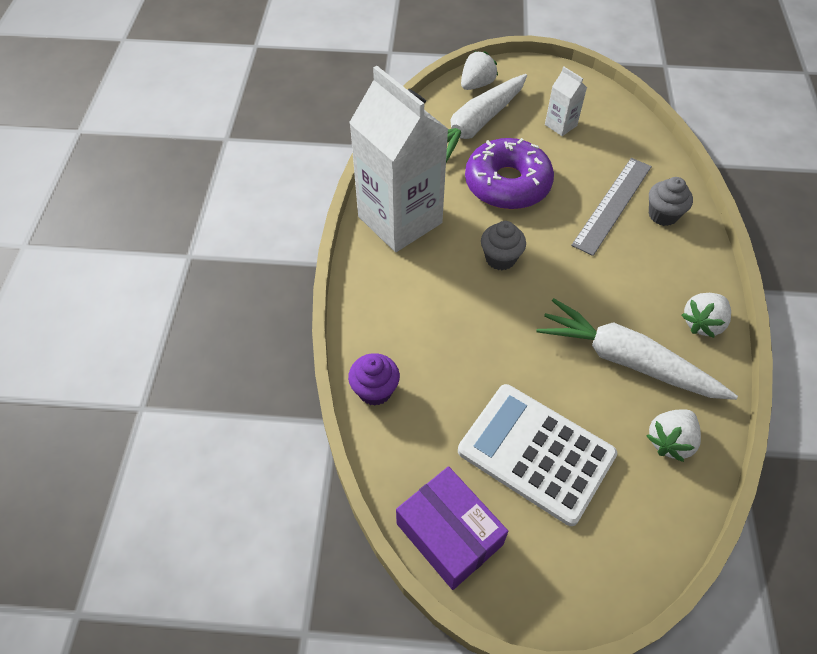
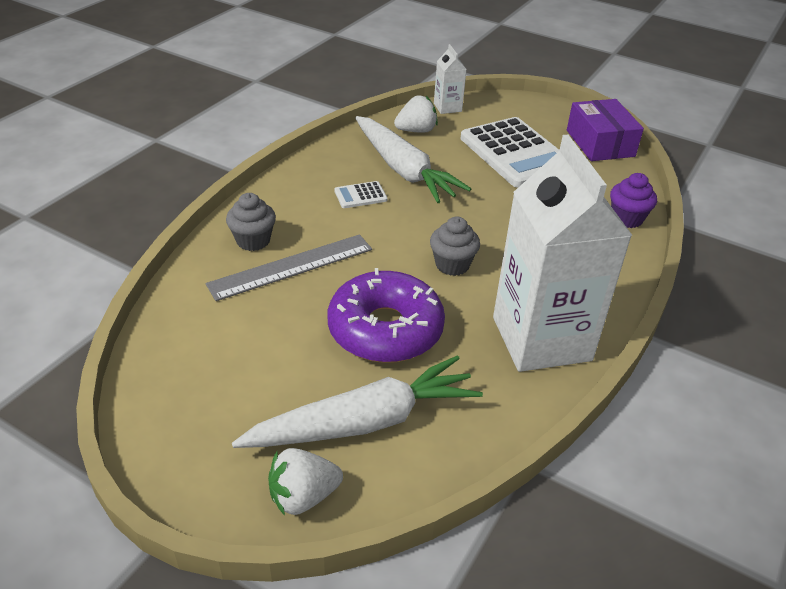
camera: 155 degrees left, 15 degrees down
white carton [545,67,587,136] -> white carton moved to [434,44,467,114]
white strawberry [682,293,731,338] -> none
none -> white calculator [334,181,388,208]

